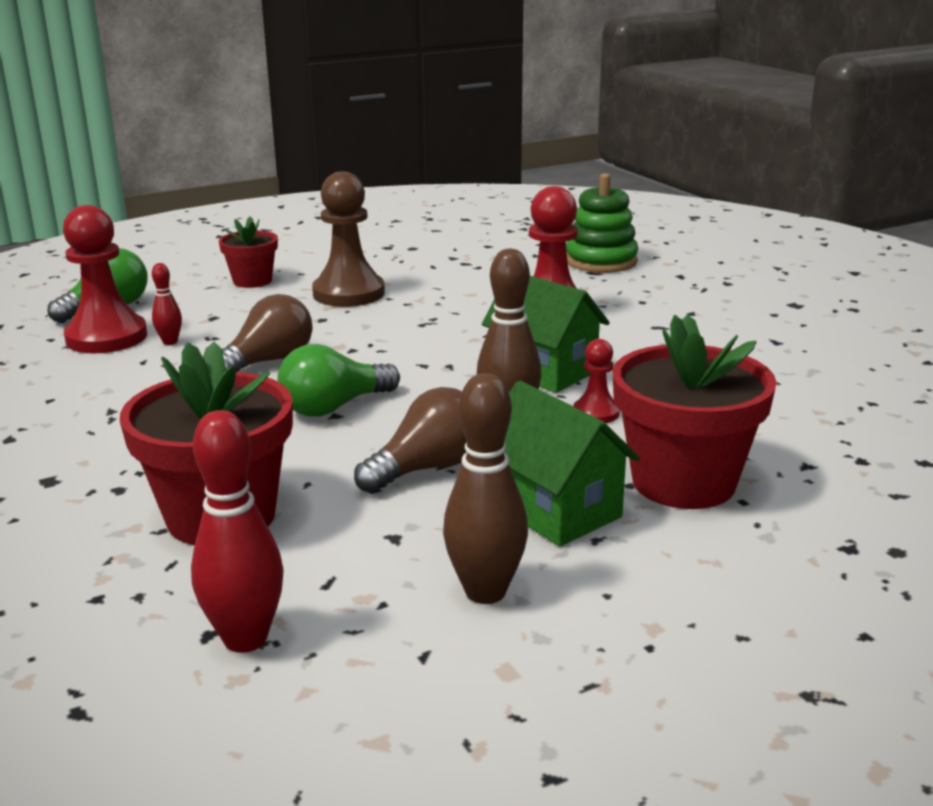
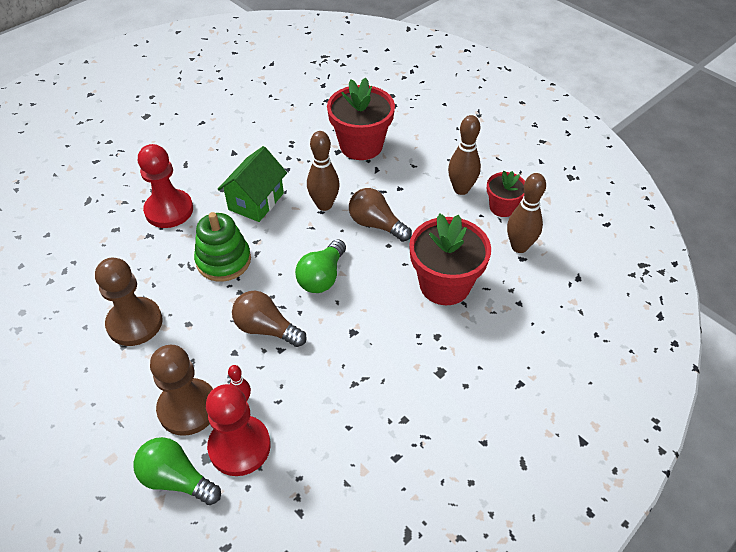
camera: 105 degrees left, 25 degrees up
red bowling pin [191,410,284,653] -> brown bowling pin [507,173,546,253]
red flower pot [219,216,278,288] -> red flower pot moved to [487,171,525,217]
green light bulb [277,344,400,417] -> green light bulb turned 75 degrees clockwise [295,239,346,293]
green house [504,381,640,547] -> none
green stacking toy [566,173,638,273] -> green stacking toy moved to [194,212,251,282]
red pawn [573,339,620,423] -> none
none -> brown pawn [150,345,213,436]

